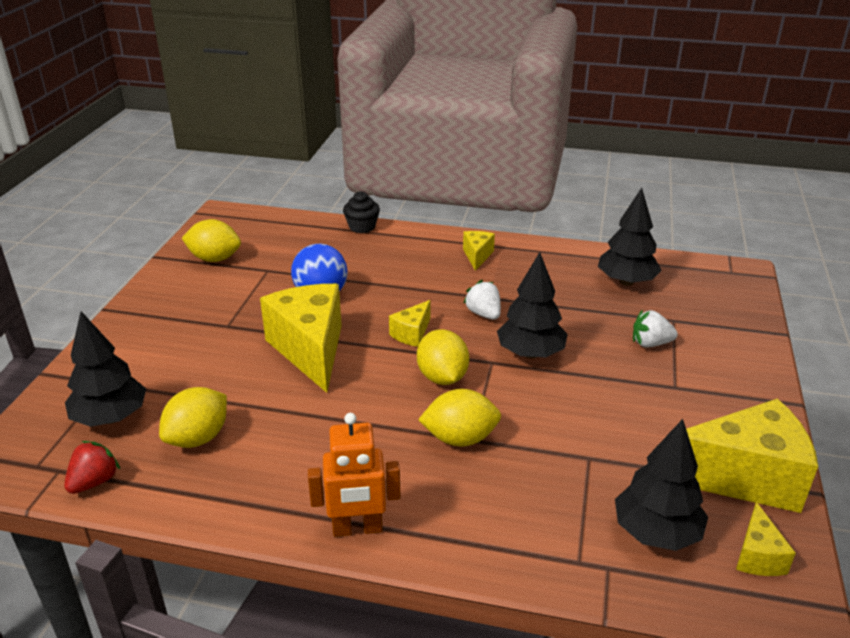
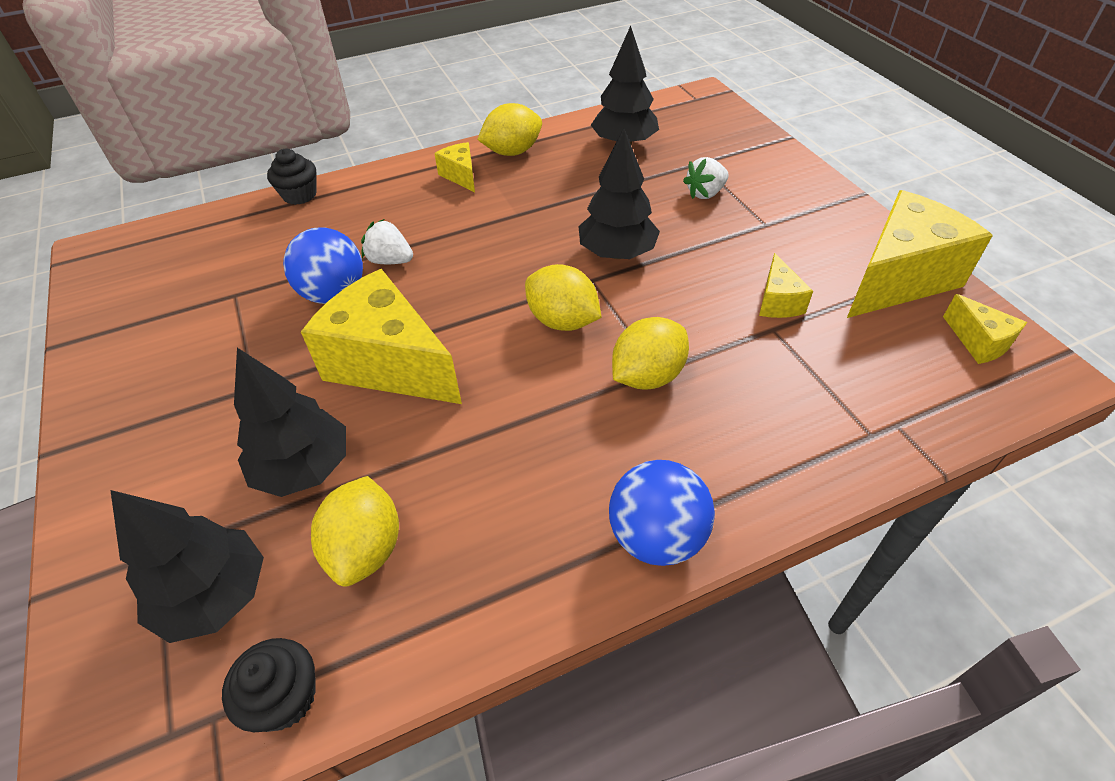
camera: 35 degrees left, 15 degrees up
red strawberry [64,441,120,494] -> black cupcake [222,638,316,732]
yellow lemon [182,219,241,262] -> yellow lemon moved to [477,103,542,156]
orange robot [308,413,400,537] -> blue ball [609,460,715,566]
yellow cheese [389,300,430,347] -> yellow cheese moved to [759,253,813,318]
white strawberry [463,280,501,320] -> white strawberry moved to [361,219,413,264]
black tree [615,419,708,551] -> black tree moved to [234,348,346,497]

